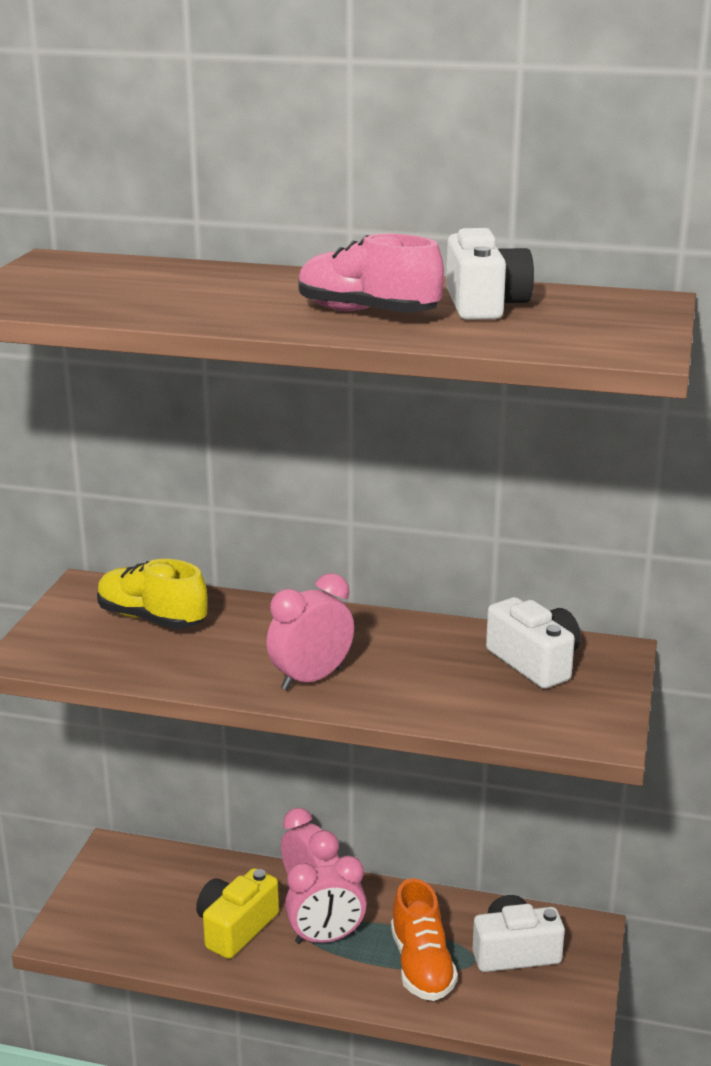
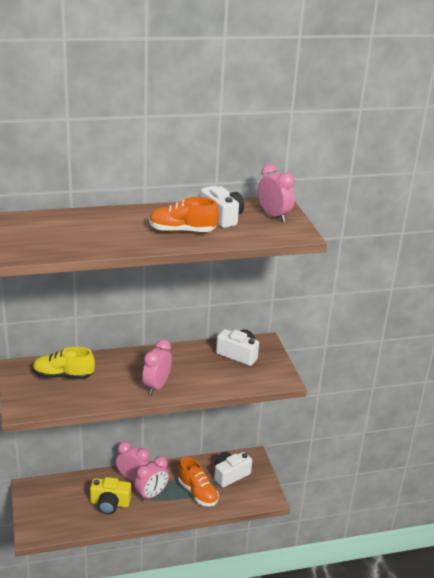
camera: 30 degrees left, 5 degrees up
yellow camera [196,868,279,959] -> yellow camera turned 90 degrees counterclockwise [90,477,131,514]
pink shoe [298,234,444,313] -> orange shoe [149,197,219,232]
none -> pink clock [258,164,295,222]

